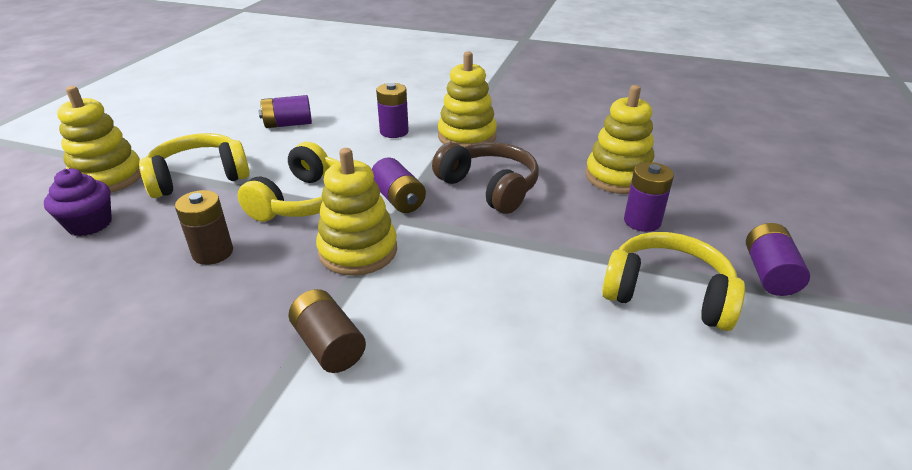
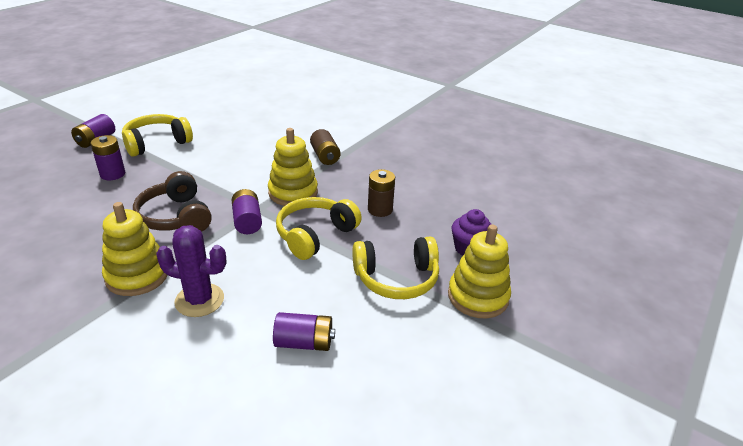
camera: 165 degrees left, 0 degrees up
purple battery [376,83,409,138] -> purple cactus [156,225,226,317]
yellow stacking toy [586,85,654,194] -> none
yellow headphones [602,232,745,331] -> yellow headphones turned 105 degrees clockwise [122,114,193,157]

